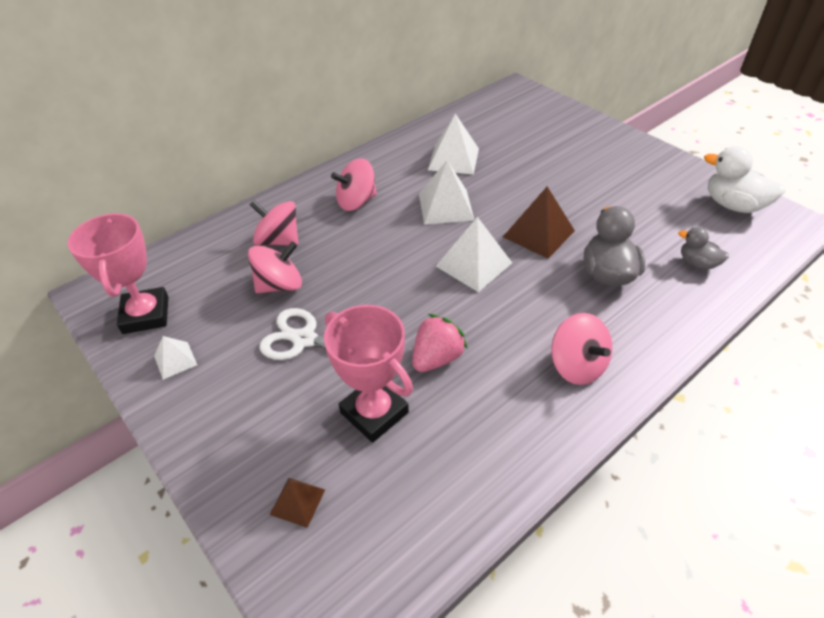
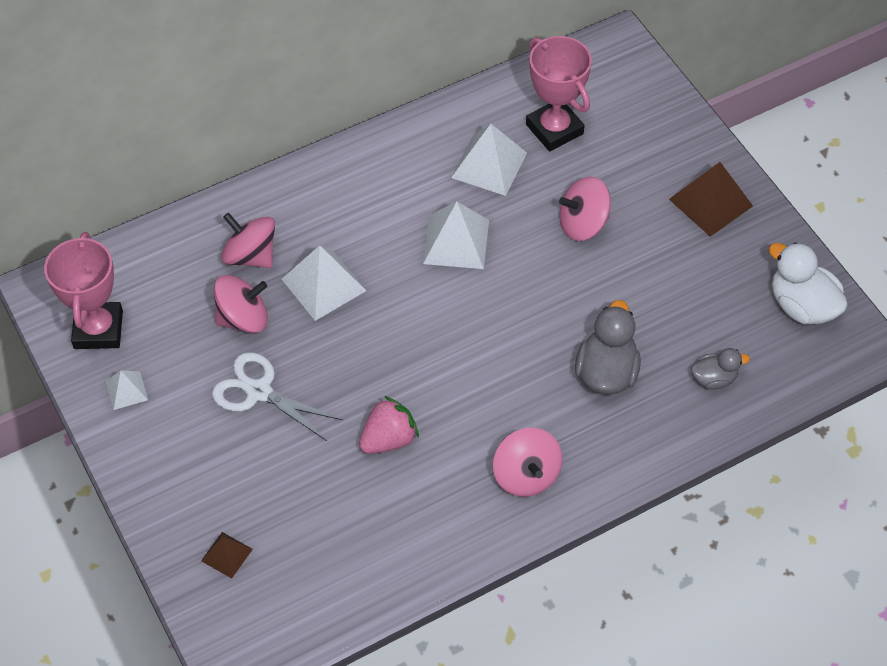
camera: 10 degrees right, 10 degrees up
pink trophy [324,305,413,443] -> pink trophy moved to [526,36,592,151]
pink spinning top [331,158,377,211] -> pink spinning top moved to [559,176,611,241]
white pyramid [436,217,512,292] -> white pyramid moved to [282,245,366,321]
brown pyramid [503,187,575,259] -> brown pyramid moved to [669,162,753,237]
grey duck [678,227,729,270] -> grey duck turned 120 degrees clockwise [691,348,750,390]

